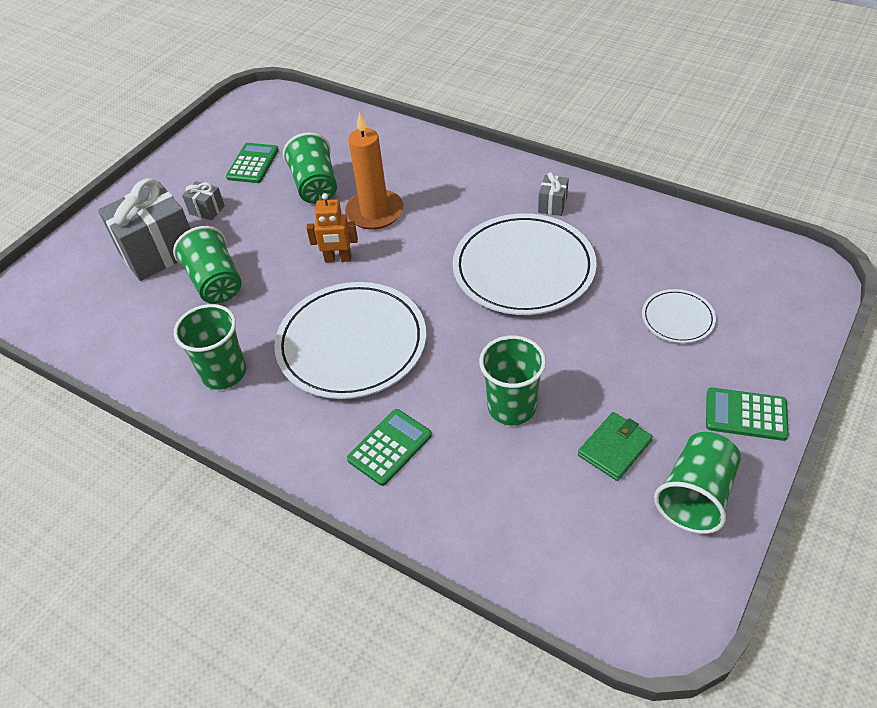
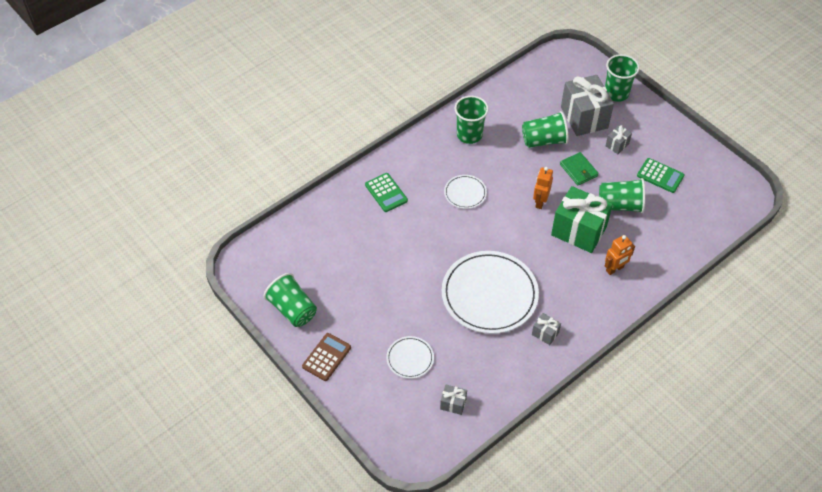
camera: 105 degrees right, 5 degrees up
white plate [275,282,426,399] -> white plate [444,175,487,209], size x0.47
orange candle [345,112,404,230] -> green gift [551,186,613,253]
green cup [479,335,546,425] -> green cup moved to [605,54,640,102]
green wallet [578,412,653,481] -> green wallet moved to [560,152,599,186]
green calculator [706,388,789,441] -> brown calculator [302,333,351,381]
none -> grey gift [440,385,467,415]
none -> orange robot [605,235,635,275]

